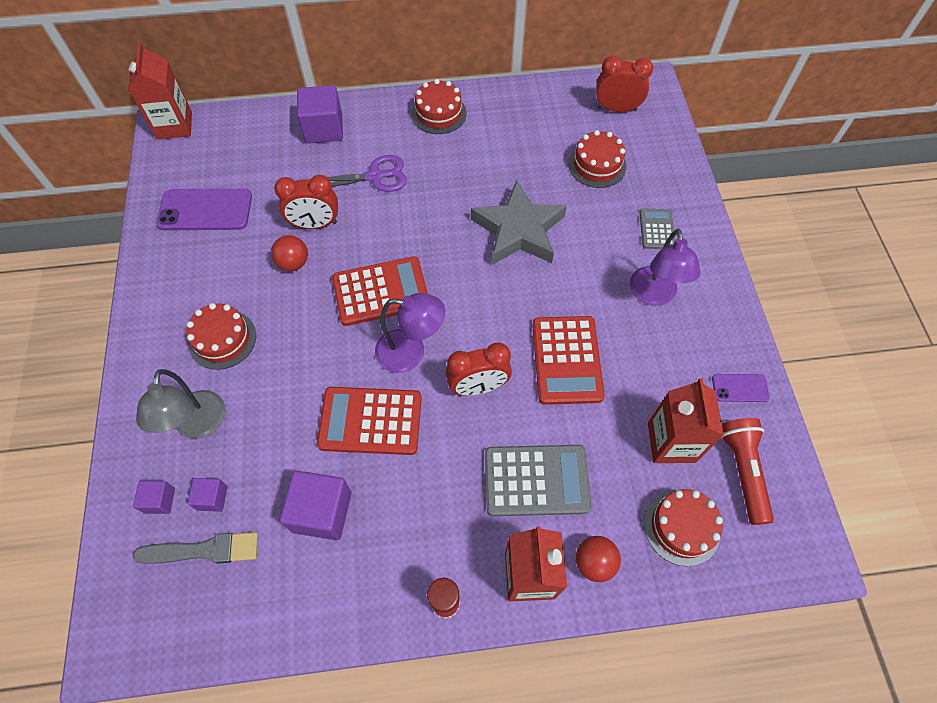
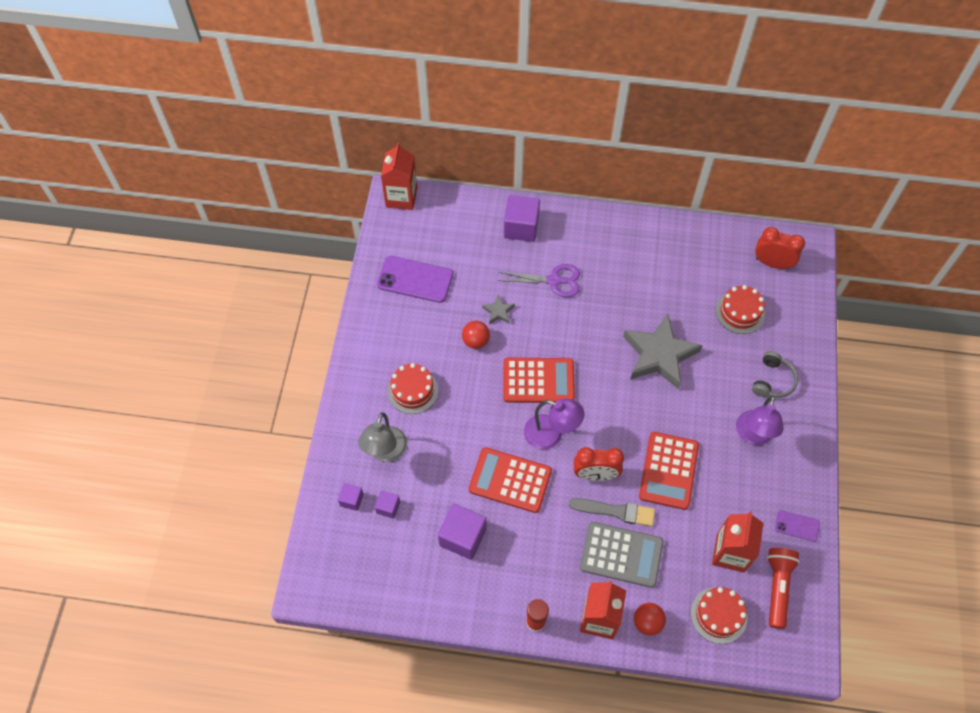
camera: 15 degrees right, 0 degrees up
grey brush [133,532,258,564] -> grey brush moved to [569,498,655,526]
red clock [274,175,338,229] -> grey star [482,295,515,324]
red cake [411,79,466,134] -> none
grey calculator [639,208,675,249] -> grey headphones [752,351,798,398]

